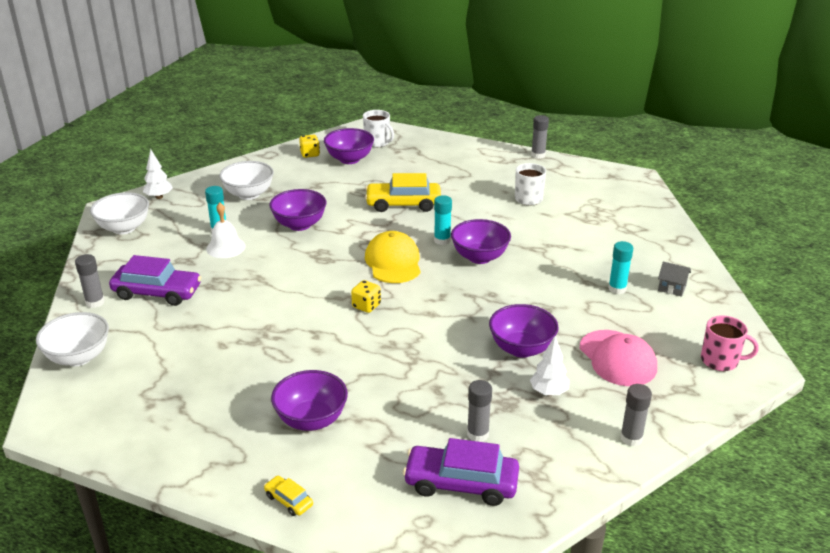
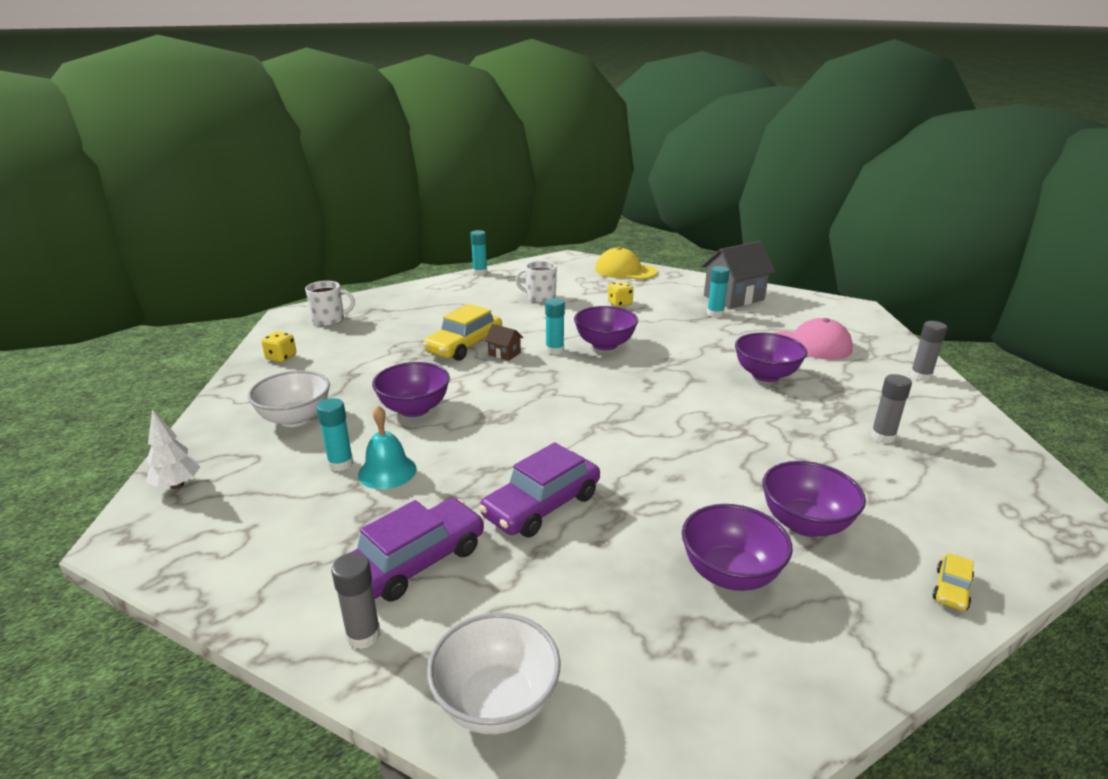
camera: 55 degrees left, 5 degrees down
white bowl [90,192,149,235] -> none
white bell [206,203,246,258] -> turquoise bell [358,406,417,489]
yellow car [264,476,313,516] -> yellow car turned 45 degrees counterclockwise [932,553,974,611]
purple bowl [324,128,374,164] -> purple bowl moved to [682,504,793,591]
yellow dice [351,280,381,313] -> yellow dice moved to [608,281,634,307]
yellow cap [365,231,421,283] -> yellow cap moved to [595,247,657,280]
purple car [403,438,519,506] -> purple car moved to [479,442,600,537]
white tree [530,336,570,396] -> none
grey glue stick [531,115,549,159] -> turquoise glue stick [470,230,487,275]
grey house [658,262,691,297] -> grey house [701,241,775,309], size x2.19
pink mug [701,316,759,371] -> none
none -> brown house [485,324,523,361]

